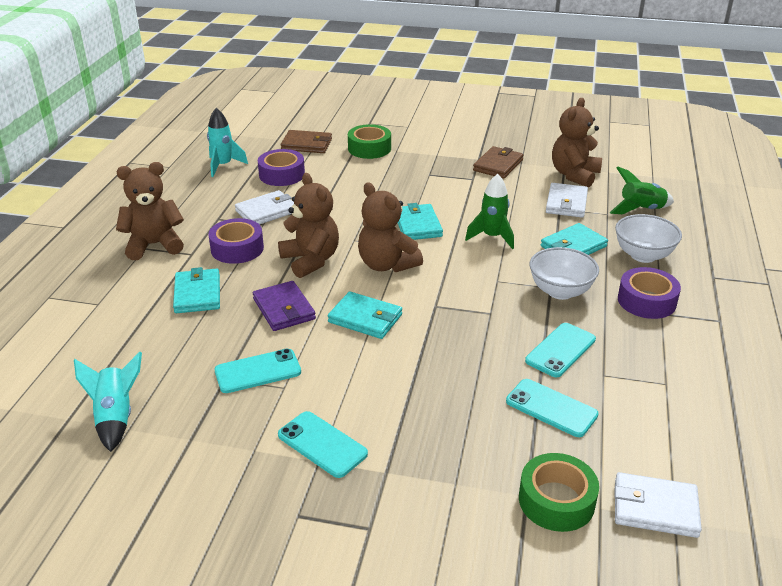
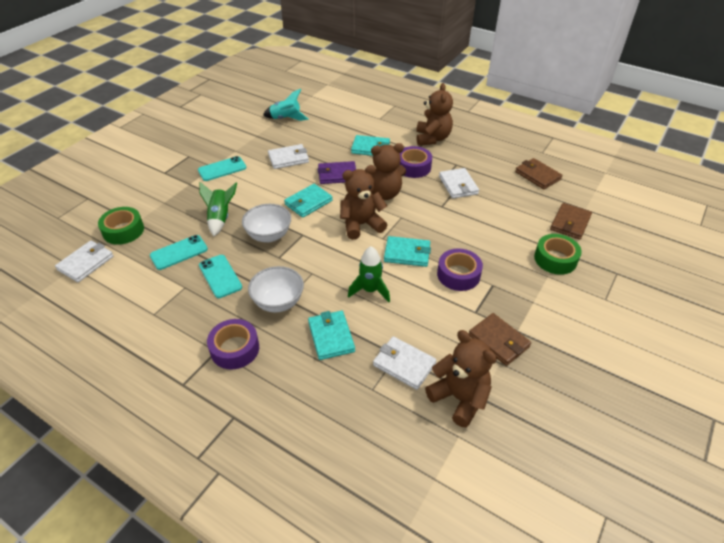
camera: 110 degrees right, 10 degrees up
turquoise rocket [207,108,248,177] -> brown wallet [515,158,563,189]
turquoise phone [214,349,301,393] -> white wallet [268,144,309,169]
purple tape [258,149,305,186] -> purple tape moved to [437,249,483,291]
green rocket [609,167,674,214] -> green rocket moved to [199,182,237,236]
white bowl [615,214,682,263] -> white bowl moved to [242,204,291,242]

